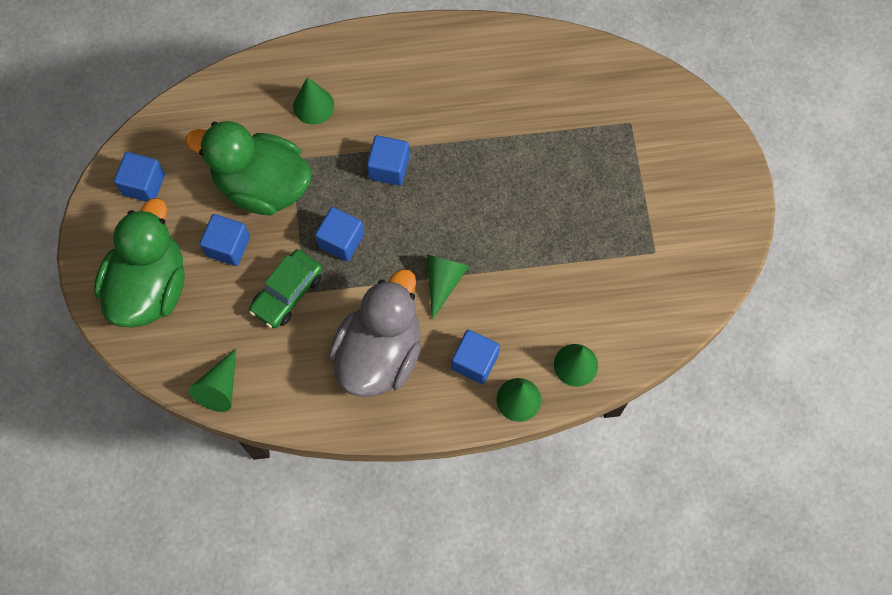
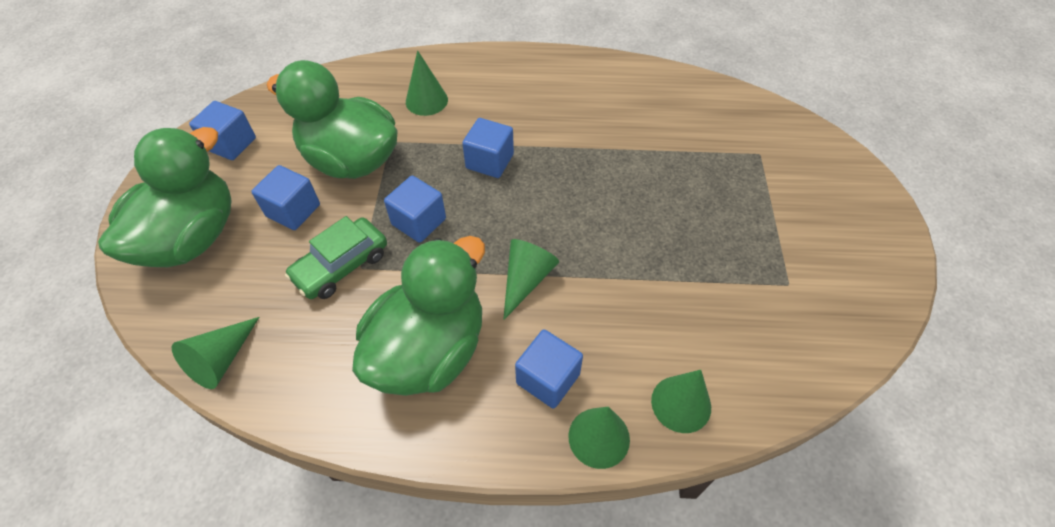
camera: 10 degrees right, 15 degrees down
grey duck [328,269,421,397] -> green duck [352,236,485,396]

